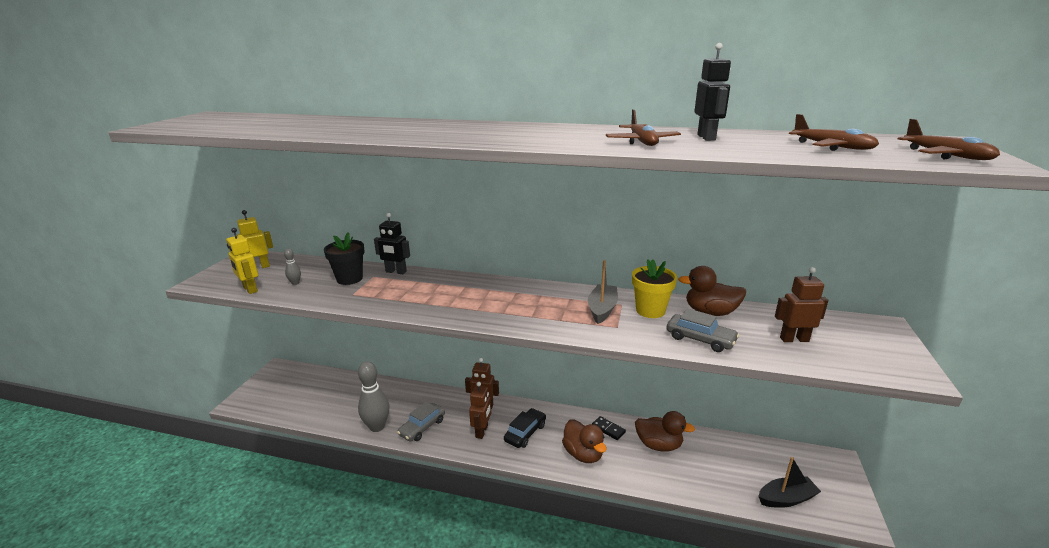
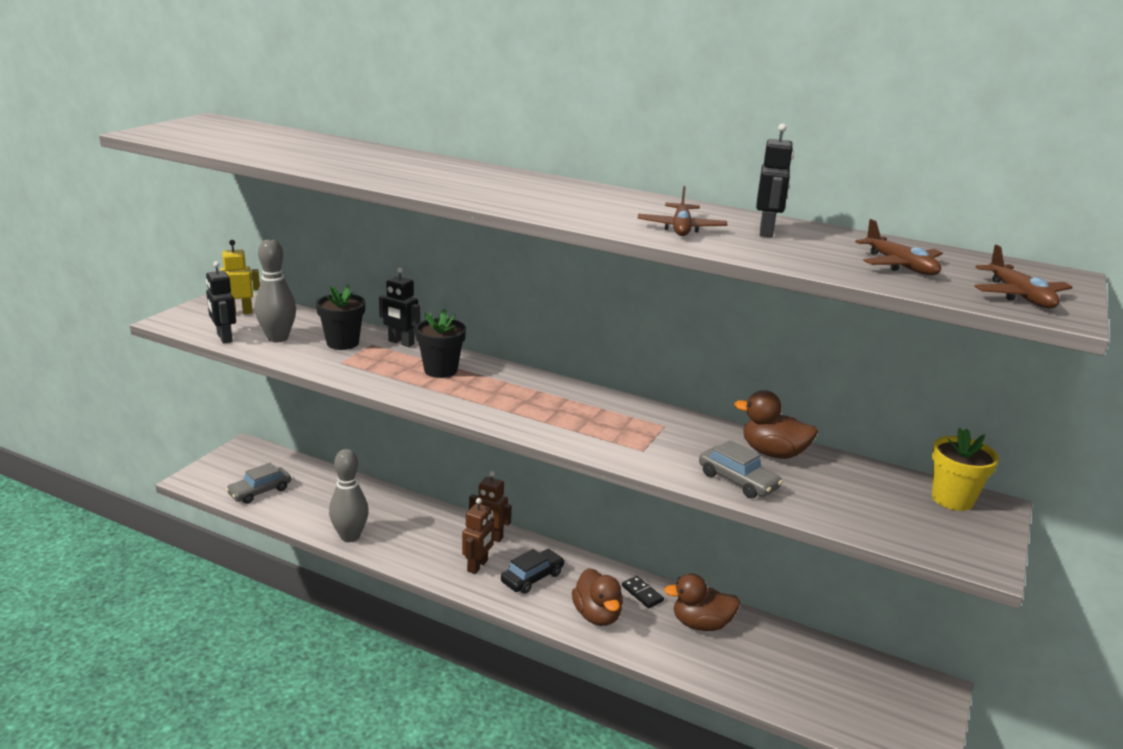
camera: 10 degrees right, 0 degrees up
yellow robot [226,228,258,294] -> black robot [206,261,236,343]
grey bowling pin [284,249,301,285] -> grey bowling pin [255,239,296,342], size x2.22
grey car [397,402,445,442] -> grey car moved to [226,463,291,504]
grey boat [588,260,618,324] -> none
yellow flower pot [632,259,677,318] -> yellow flower pot moved to [932,428,999,511]
brown duck [635,411,695,452] -> brown duck turned 150 degrees clockwise [664,573,740,631]
black boat [758,457,821,508] -> none
brown robot [775,267,828,342] -> none
none -> black flower pot [415,309,466,378]

